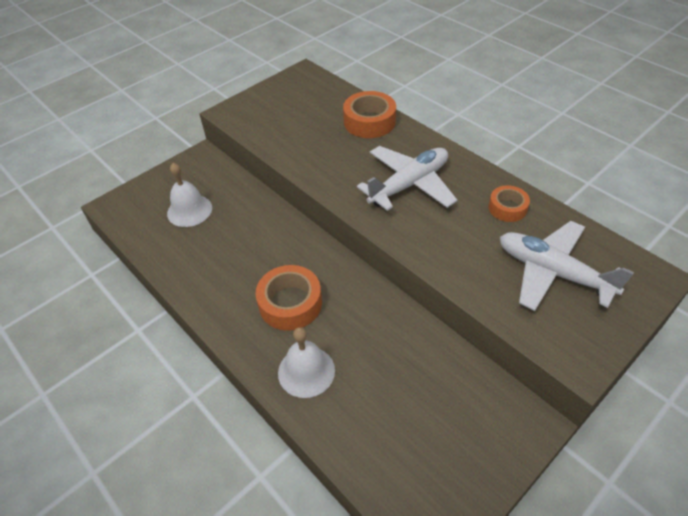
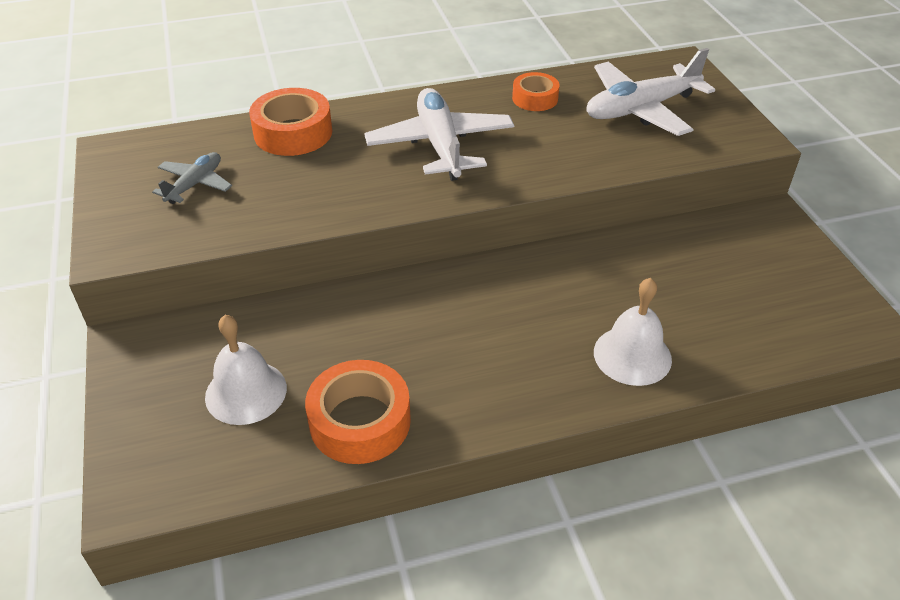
camera: 65 degrees left, 5 degrees down
orange tape [256,265,322,331] -> orange tape moved to [305,360,411,464]
none -> grey plane [152,152,232,204]

